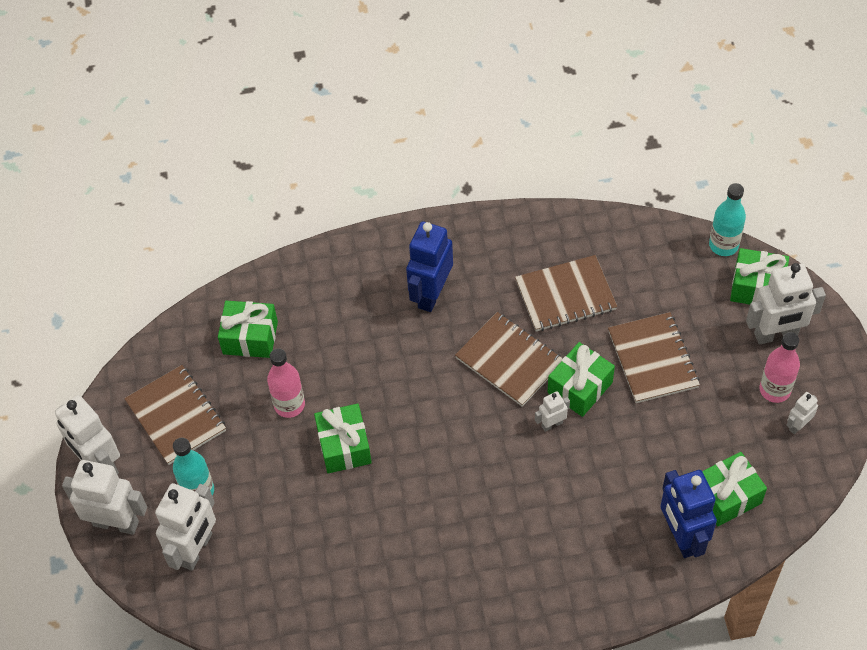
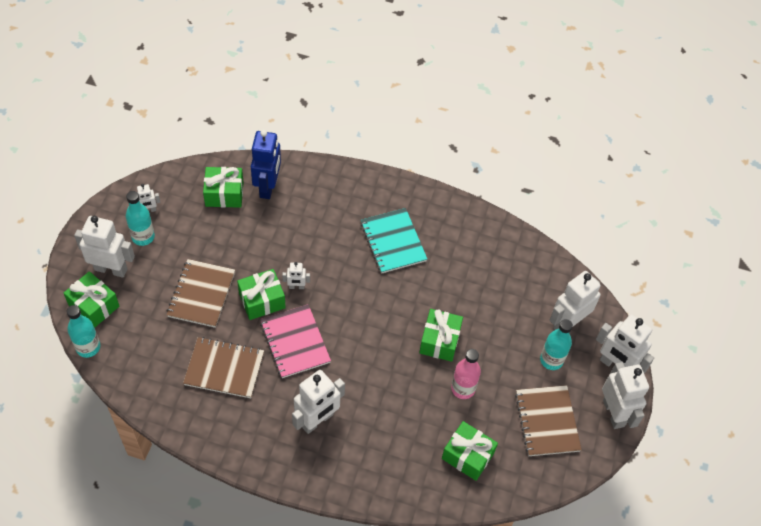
camera: 160 degrees left, 0 degrees up
blue robot [406,221,453,312] -> white robot [292,370,345,434]
brown notebook [455,312,563,407] -> pink notebook [260,304,331,378]
pink bottle [759,332,800,403] -> turquoise bottle [126,191,155,246]
none -> turquoise notebook [361,208,427,273]

